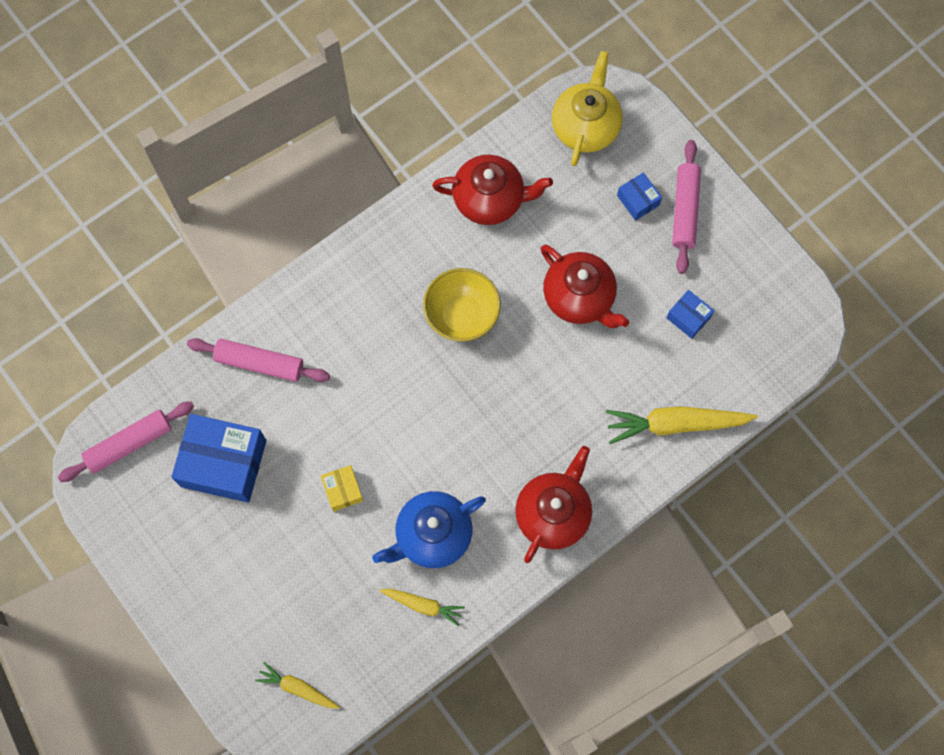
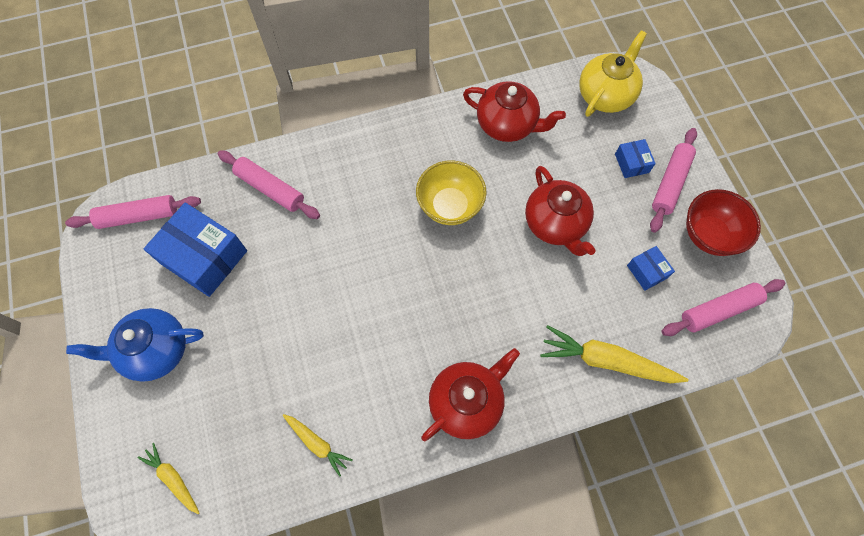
camera: 20 degrees right, 5 degrees down
yellow box [321,465,363,512] -> none
blue teapot [372,491,486,568] -> blue teapot moved to [66,308,204,382]
none -> pink rolling pin [662,279,785,336]
none -> red bowl [686,189,761,256]

